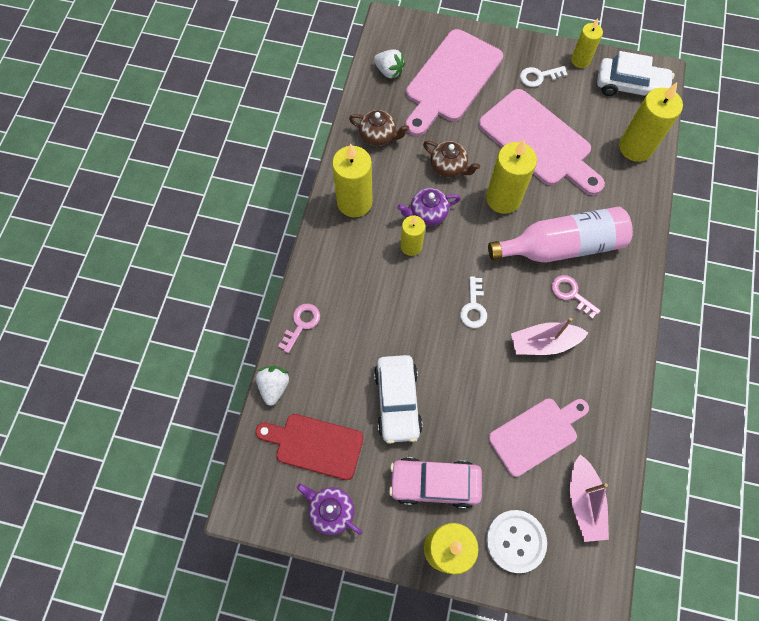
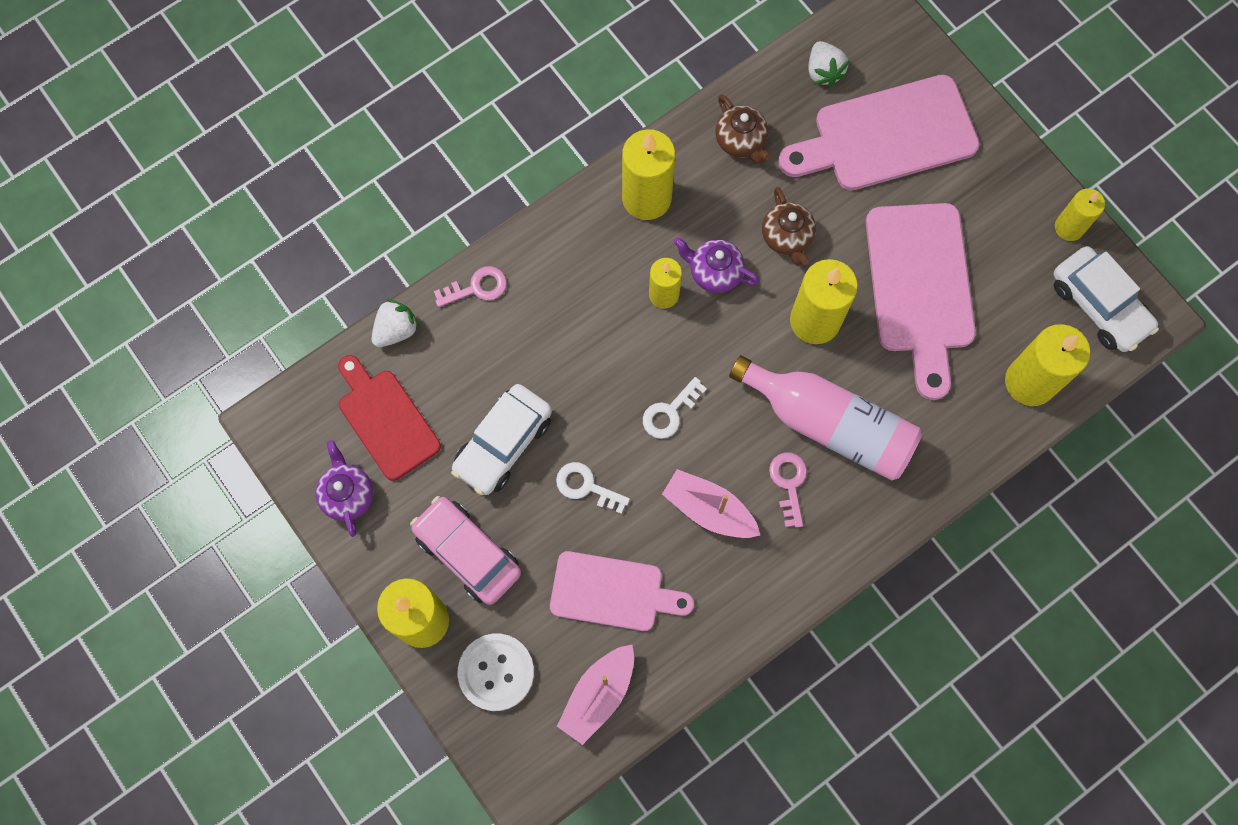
camera: 40 degrees right, 5 degrees up
white key [520,66,568,87] -> white key moved to [556,462,630,514]

